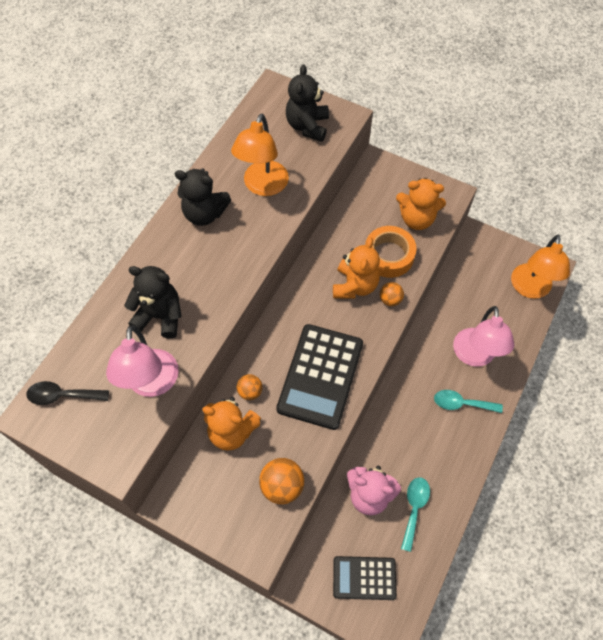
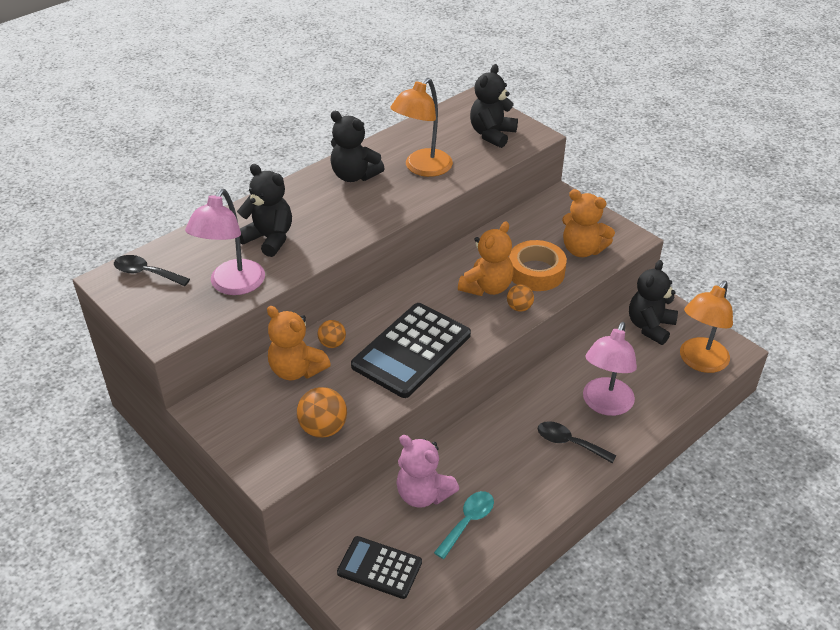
camera: 20 degrees right, 20 degrees down
turquoise spoon [434,390,503,413] -> black spoon [538,421,617,464]
none -> black teddy bear [629,260,678,345]

